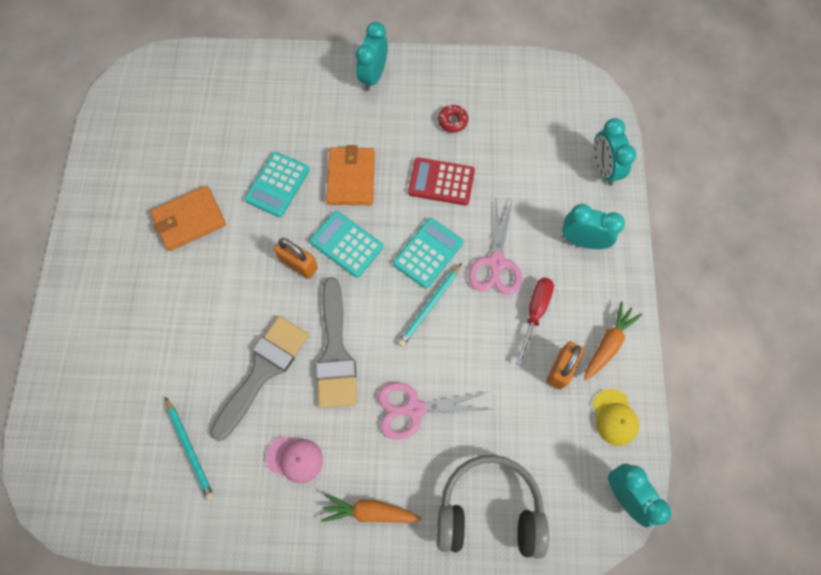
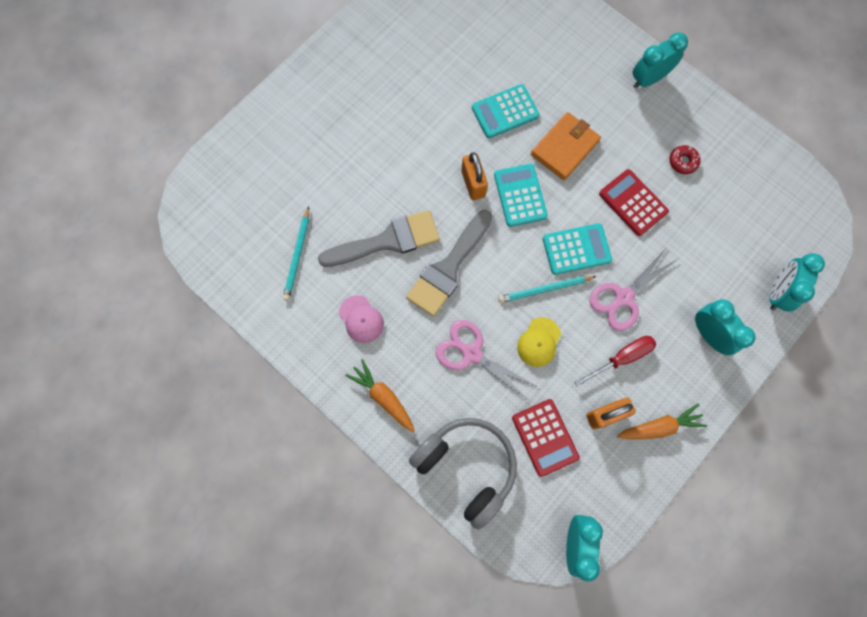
camera: 40 degrees right, 5 degrees up
orange wallet [150,186,226,251] -> none
yellow cap [593,389,639,446] -> yellow cap moved to [517,317,561,367]
none -> red calculator [512,399,580,477]

